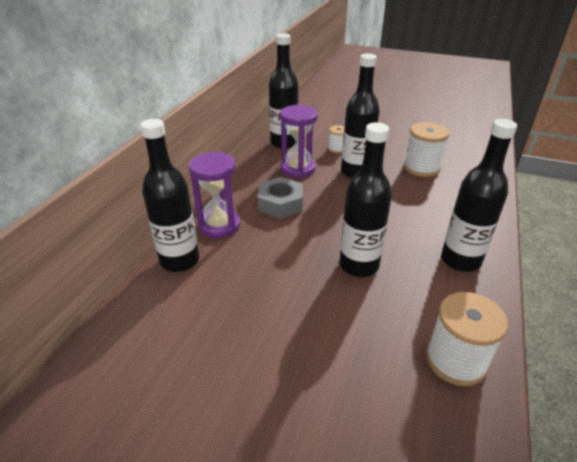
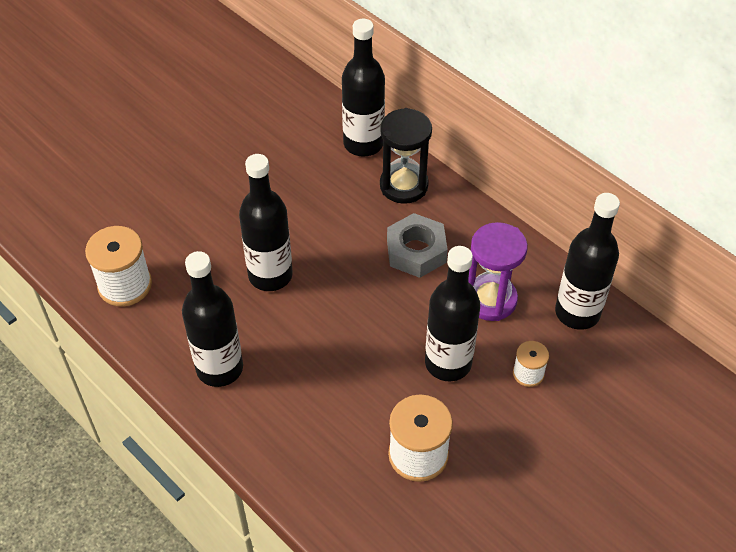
camera: 115 degrees right, 15 degrees up
purple hourglass [189,151,240,238] -> black hourglass [380,108,432,204]

